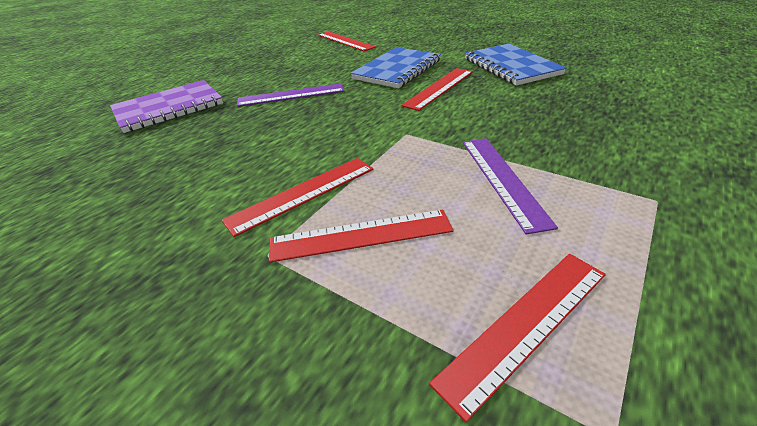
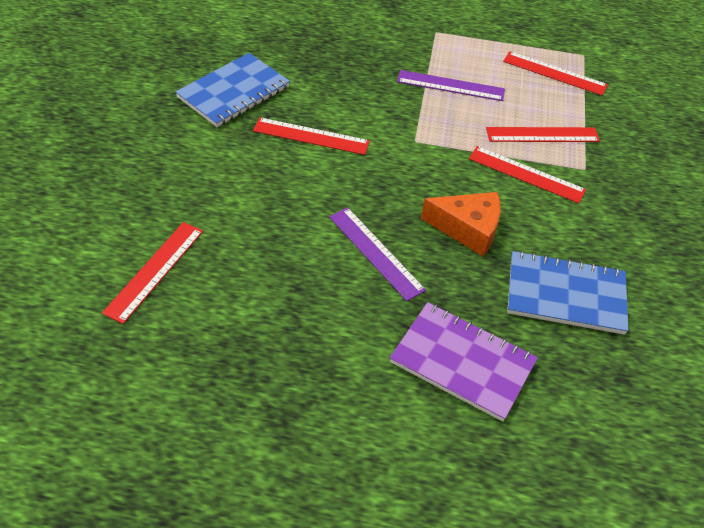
camera: 120 degrees left, 10 degrees up
red ruler [269,210,453,263] -> red ruler turned 60 degrees counterclockwise [486,127,600,142]
blue notebook [351,47,441,88] -> blue notebook moved to [507,251,629,335]
purple ruler [463,138,558,234] -> purple ruler turned 45 degrees clockwise [397,70,505,101]
none -> orange cheese [421,192,501,256]

